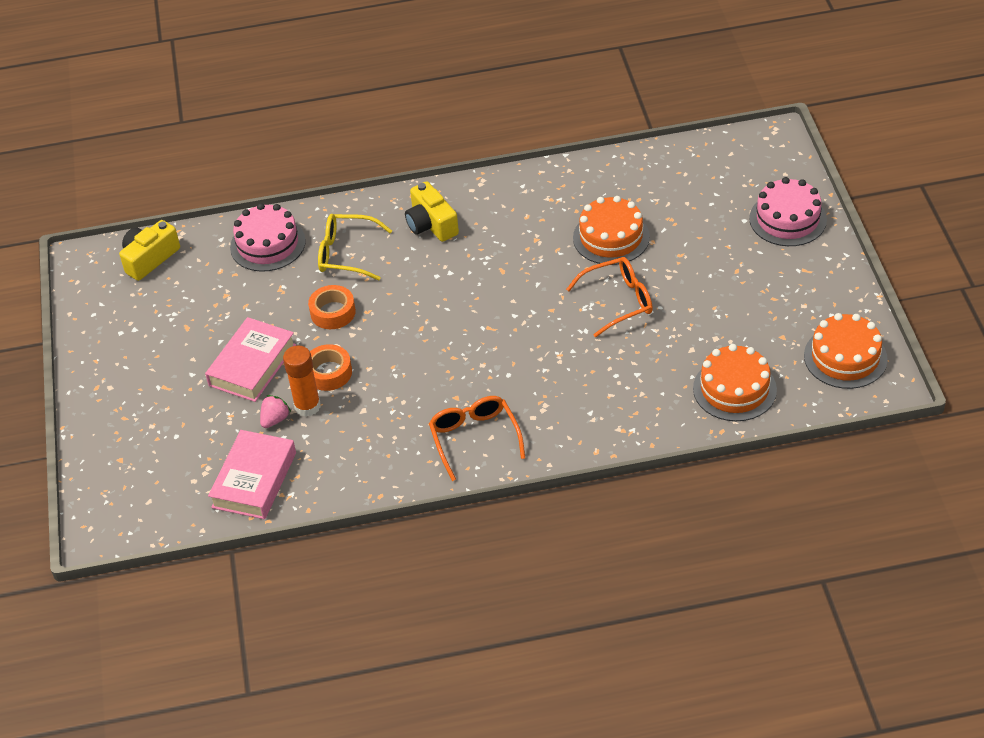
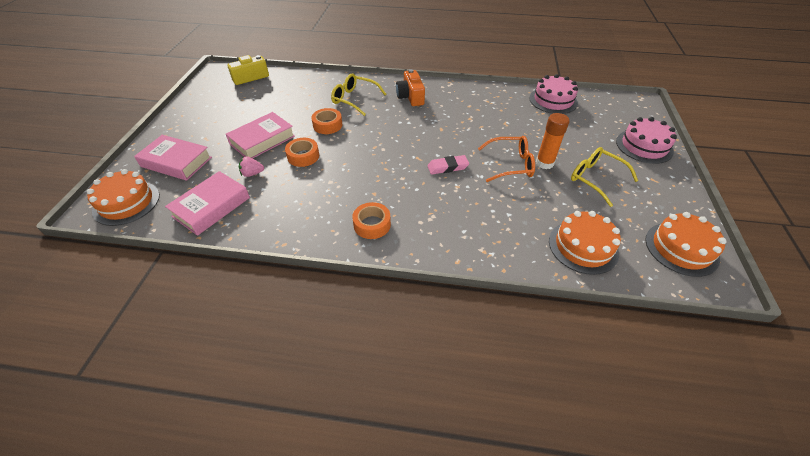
camera: 15 degrees right, 0 degrees up
pink cake [230,203,306,272] -> pink cake moved to [529,74,578,114]
pink strawberry [260,395,291,428] -> pink strawberry turned 150 degrees counterclockwise [239,156,264,177]
orange glue stick [283,345,321,417] -> orange glue stick moved to [536,113,569,169]
yellow camera [405,181,459,242] -> orange camera [396,69,425,106]
orange glasses [429,396,525,481] -> orange tape [352,202,391,239]
orange cake [573,196,650,265] -> orange cake moved to [87,169,160,226]
none -> pink book [134,135,212,181]
none -> pink eraser [427,155,469,175]
none -> yellow glasses [571,147,638,207]

